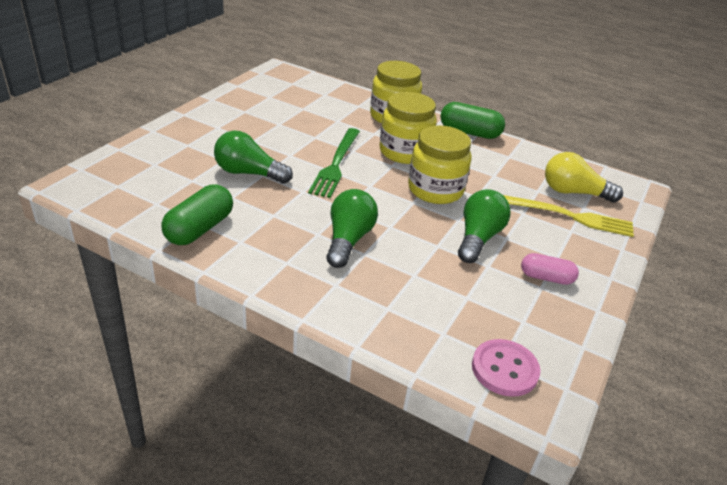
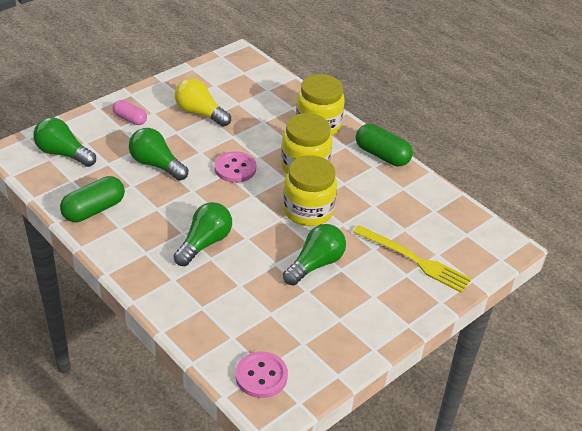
camera: 20 degrees right, 5 degrees up
green fork [308,128,360,198] -> pink button [214,151,256,183]
pink capsule [521,253,579,285] -> pink capsule moved to [113,100,147,125]
yellow light bulb [545,152,623,202] -> yellow light bulb moved to [175,78,231,127]
none -> green light bulb [33,117,96,167]

